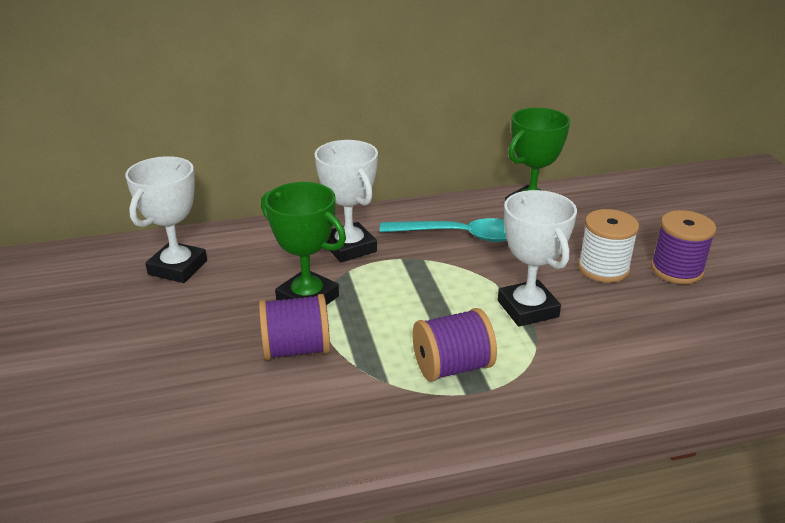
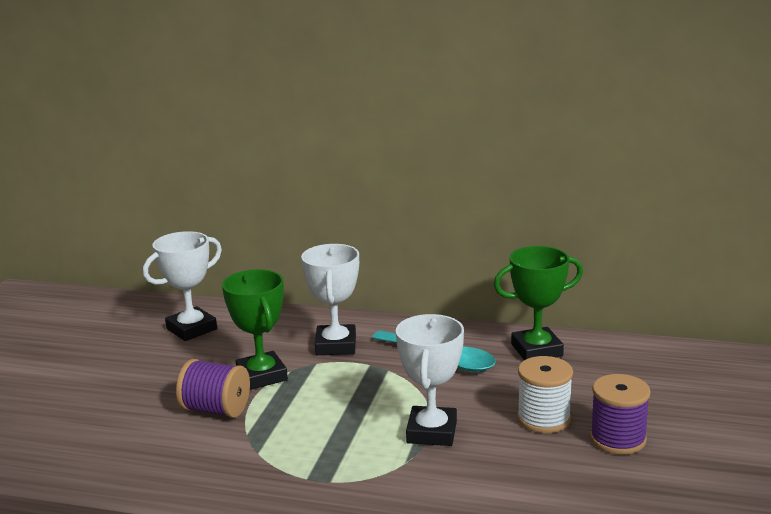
camera: 30 degrees right, 10 degrees down
purple spool [413,308,497,382] -> none

